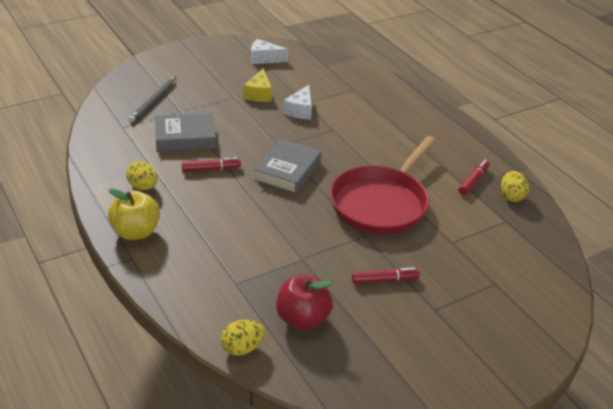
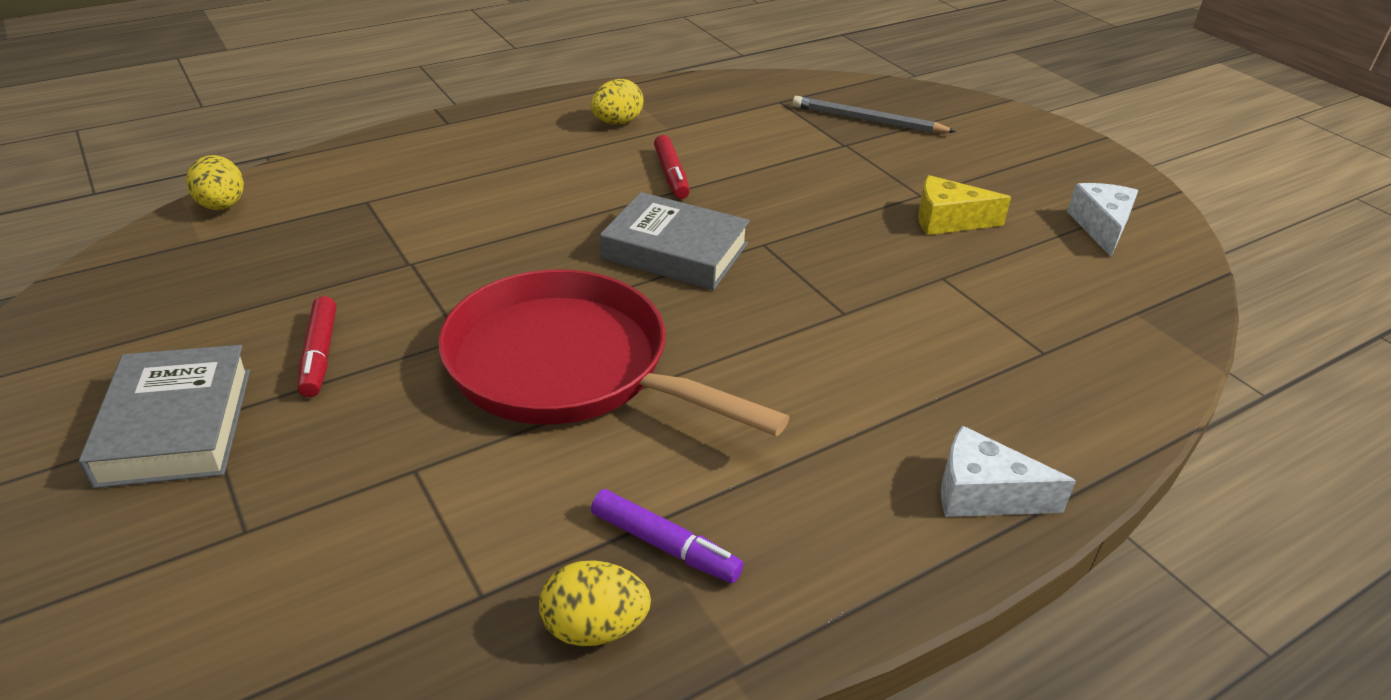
camera: 90 degrees right, 0 degrees up
yellow apple [108,188,160,240] -> none
grey book [155,113,216,151] -> grey book moved to [79,345,250,488]
red apple [276,275,333,330] -> none
white cheese [283,85,312,119] -> white cheese moved to [941,426,1076,517]
red marker [459,160,489,195] -> purple marker [591,489,744,583]

